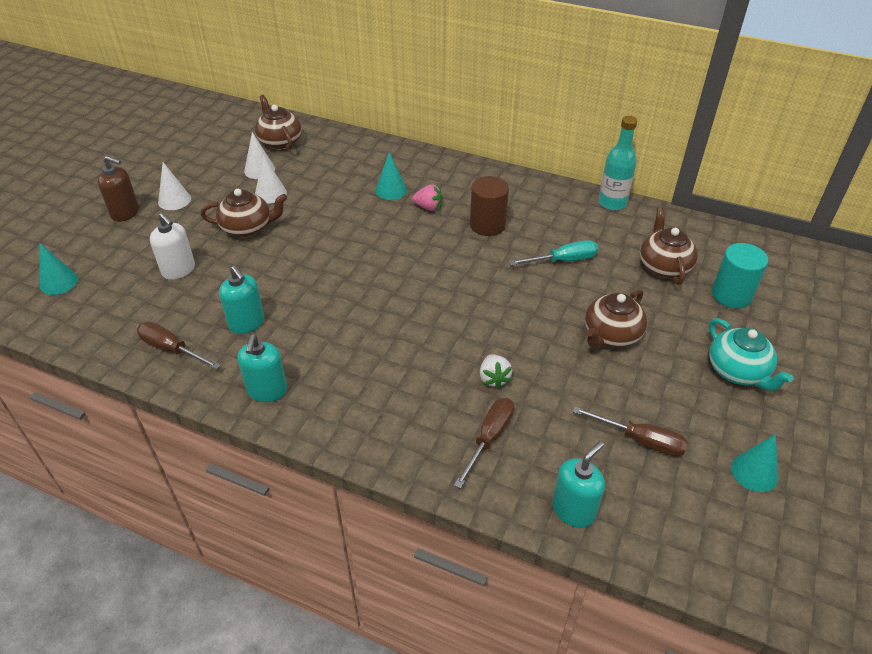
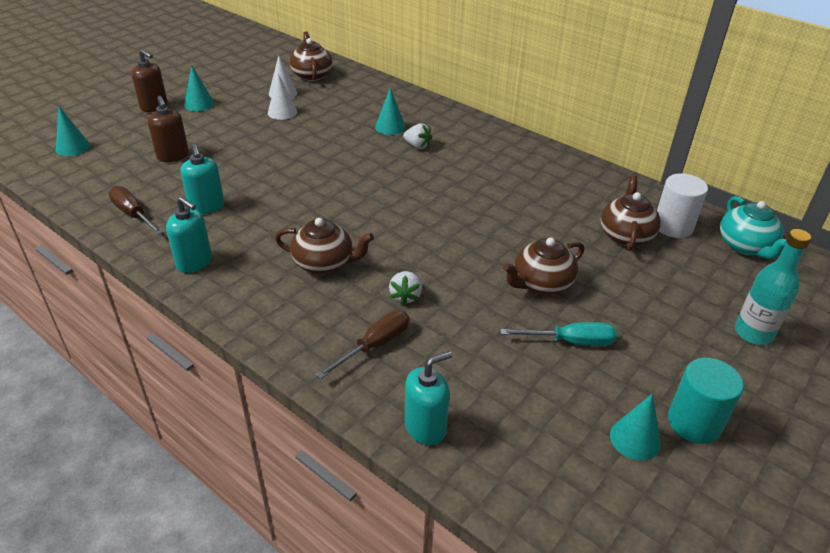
camera: 15 degrees right, 5 degrees down
white soap dispenser [150,213,195,280] -> brown soap dispenser [148,96,189,162]
white cone [158,162,191,210] -> turquoise cone [184,65,214,111]
brown teapot [201,189,287,238] -> brown teapot moved to [275,218,374,274]
turquoise soap dispenser [238,334,287,402] -> turquoise soap dispenser turned 75 degrees counterclockwise [166,197,212,273]
pink strawberry [412,184,442,211] -> white strawberry [403,123,432,149]
brown cylinder [470,176,509,236] -> none
turquoise screwdriver [509,240,598,266] -> turquoise screwdriver moved to [500,322,617,346]
brown screwdriver [573,407,688,457] -> none
turquoise bottle [599,116,637,210] -> turquoise bottle moved to [735,229,811,345]
turquoise teapot [709,318,794,391] -> turquoise teapot moved to [720,196,787,259]
turquoise cylinder [712,243,768,308] -> turquoise cylinder moved to [668,358,744,444]
none -> white cylinder [657,173,708,238]

